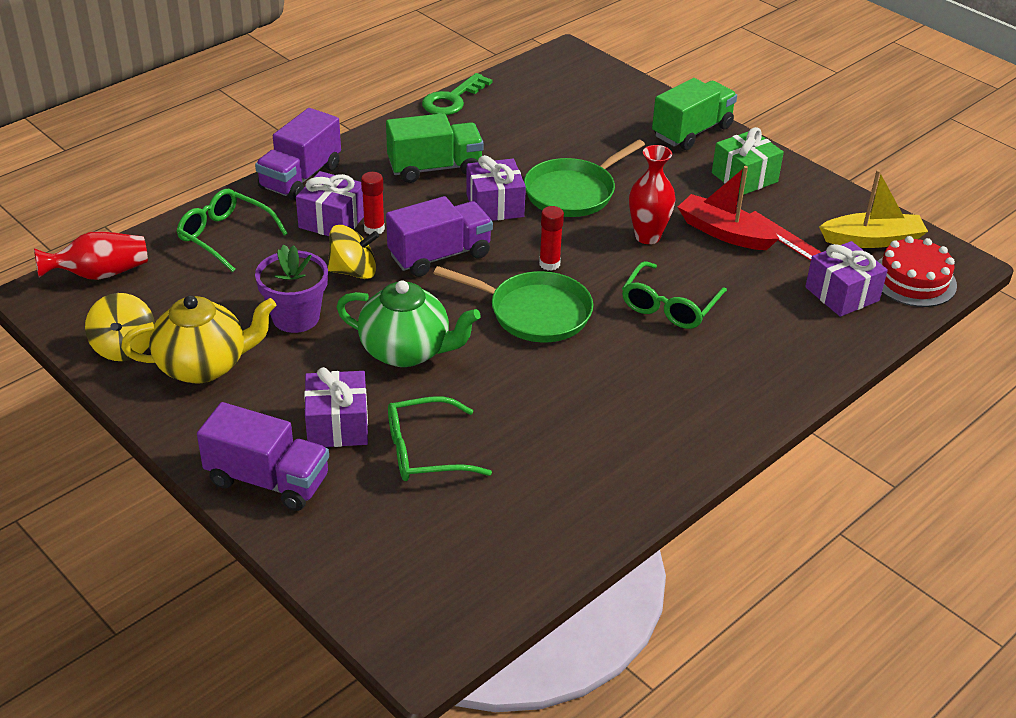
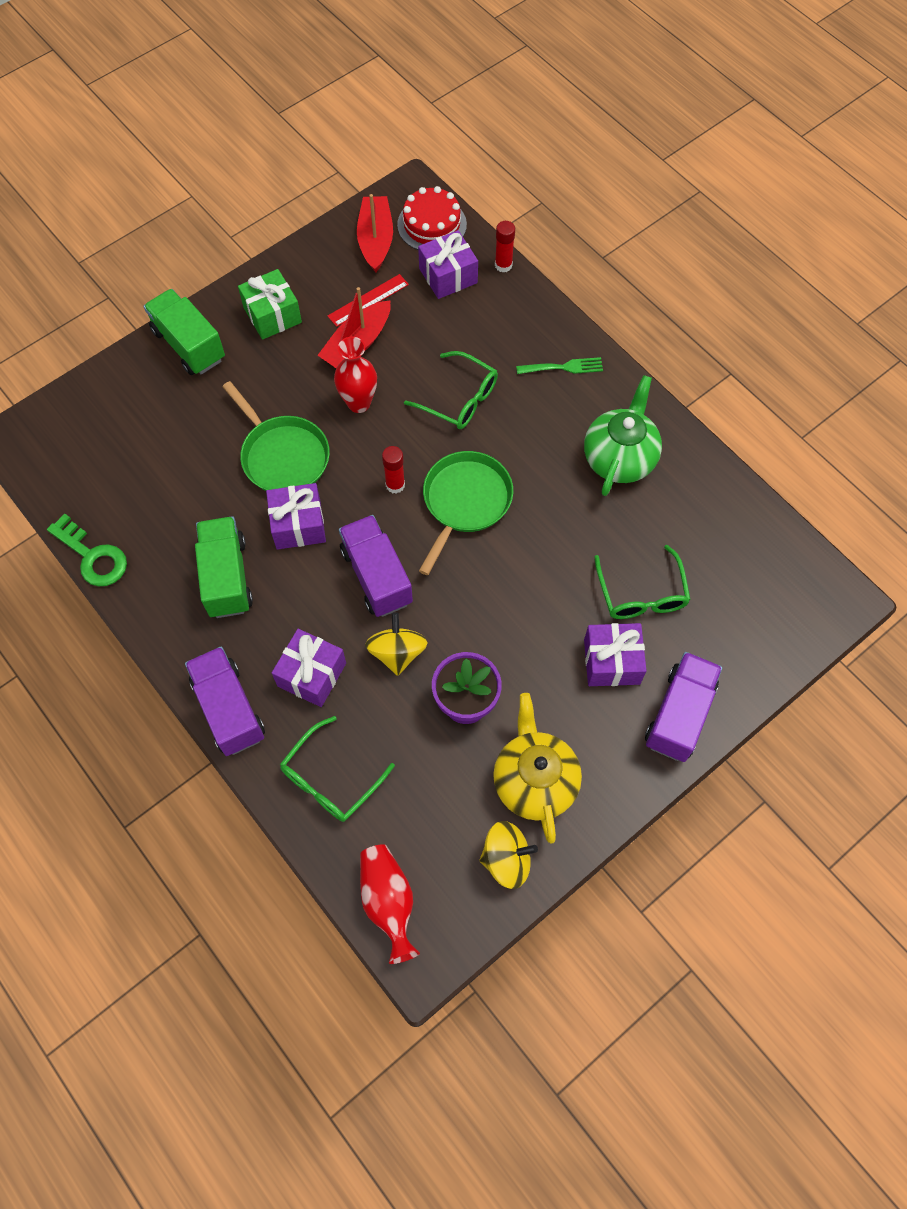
camera: 85 degrees left, 25 degrees up
purple truck [255,108,341,200] -> purple truck turned 150 degrees counterclockwise [185,647,265,756]
green teapot [336,280,481,367] -> green teapot moved to [584,375,662,496]
red glue stick [361,172,385,234] -> red glue stick moved to [495,221,515,273]
yellow boat [819,170,928,248] -> red boat [357,194,393,272]
none -> green fork [516,357,603,374]

